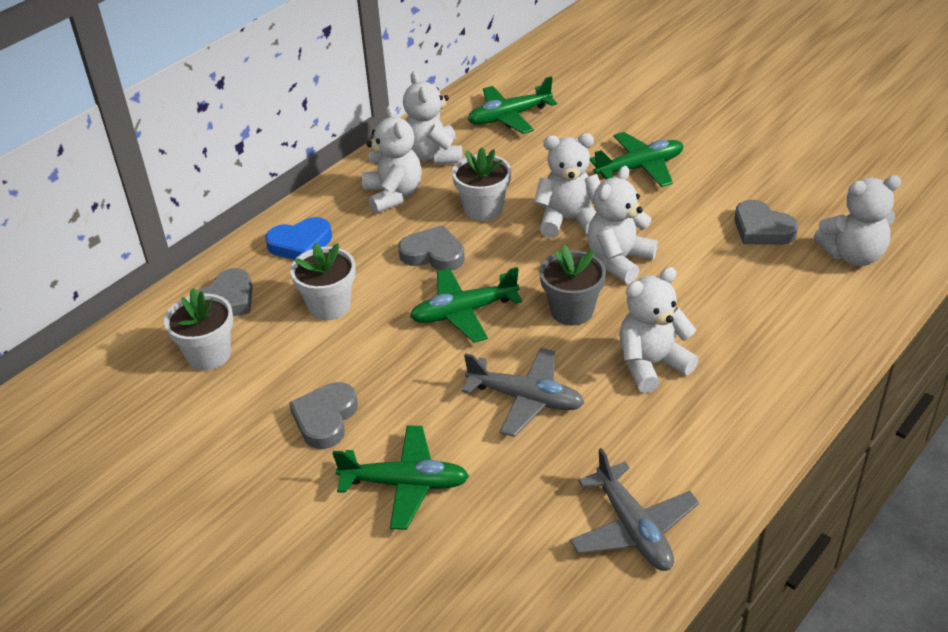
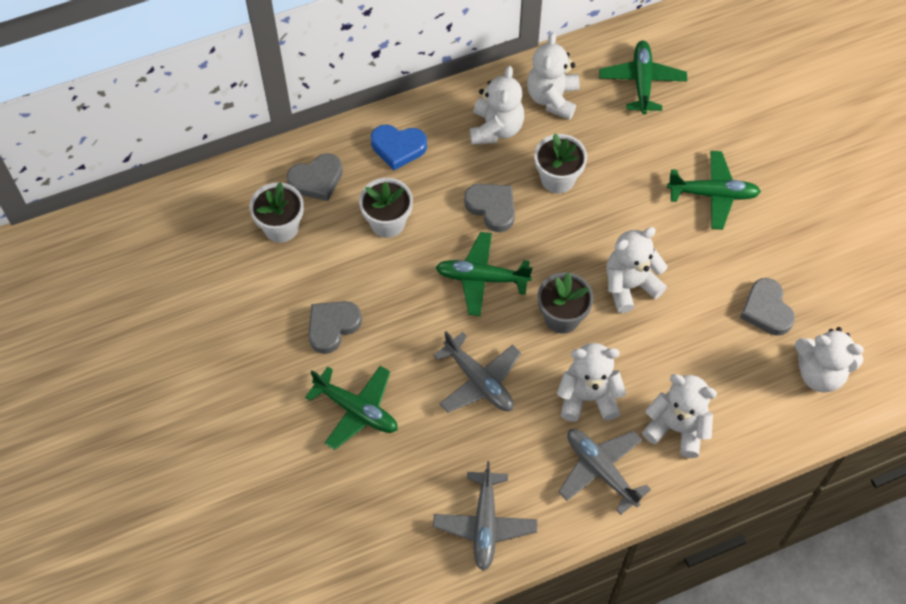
camera: 25 degrees right, 20 degrees up
green plane [468,76,557,134] -> green plane turned 90 degrees clockwise [599,41,687,114]
white teddy bear [534,133,601,238] -> white teddy bear moved to [642,374,717,458]
none -> grey plane [558,429,651,515]

